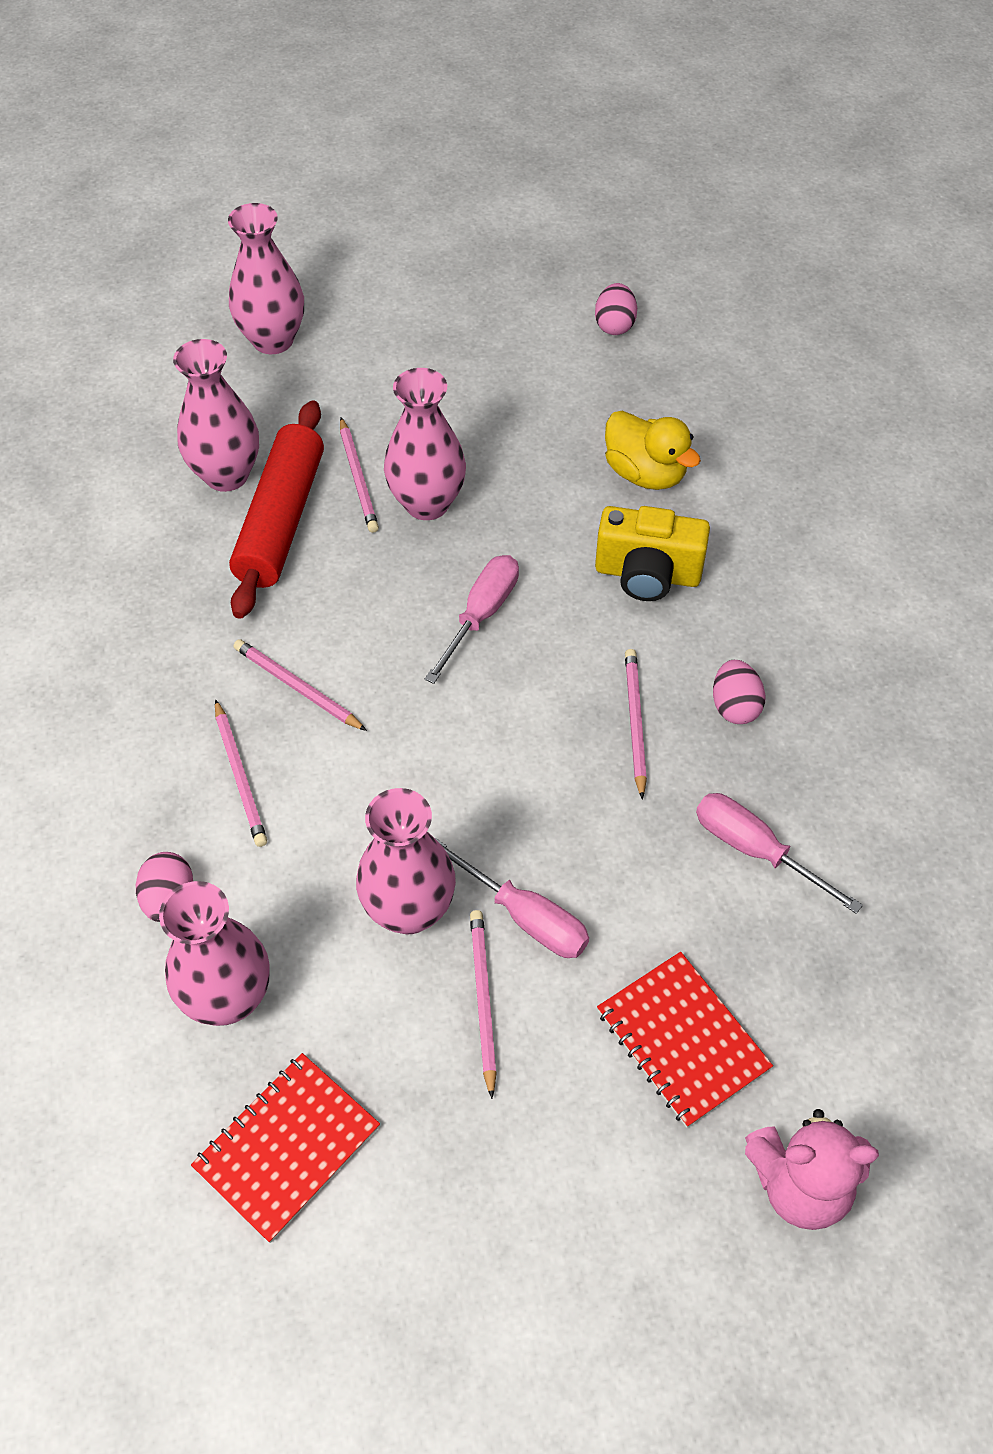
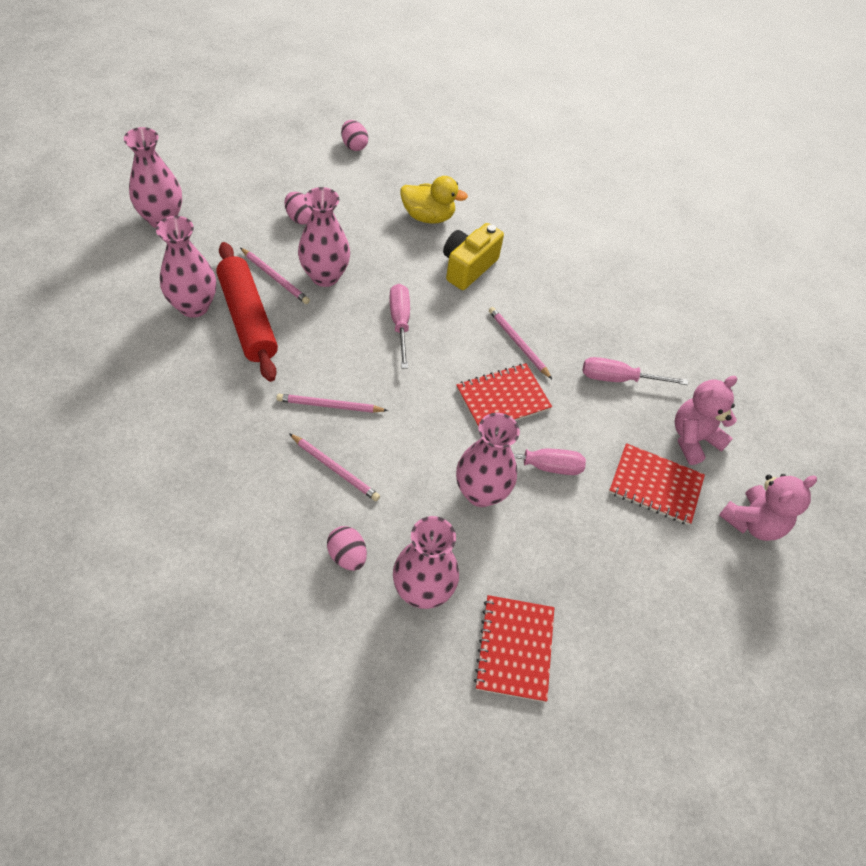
camera: 40 degrees left, 0 degrees up
pink pencil [470,910,497,1099] -> none
yellow camera [595,506,710,601] -> yellow camera turned 150 degrees clockwise [443,223,504,290]
pink egg [713,660,765,724] -> pink egg moved to [285,192,312,225]
none -> red notebook [456,363,552,429]
none -> pink teddy bear [675,376,737,465]

